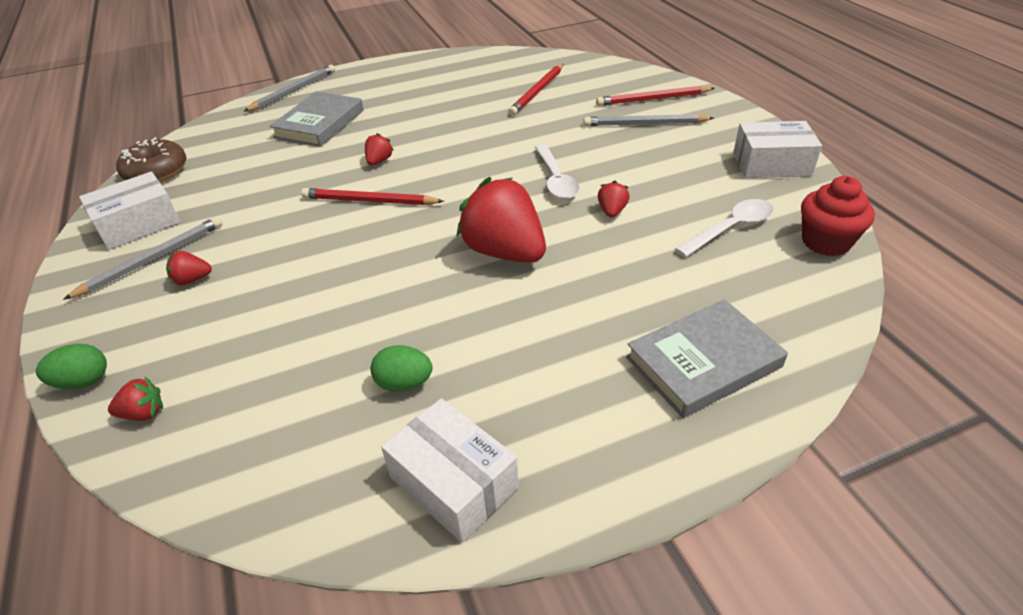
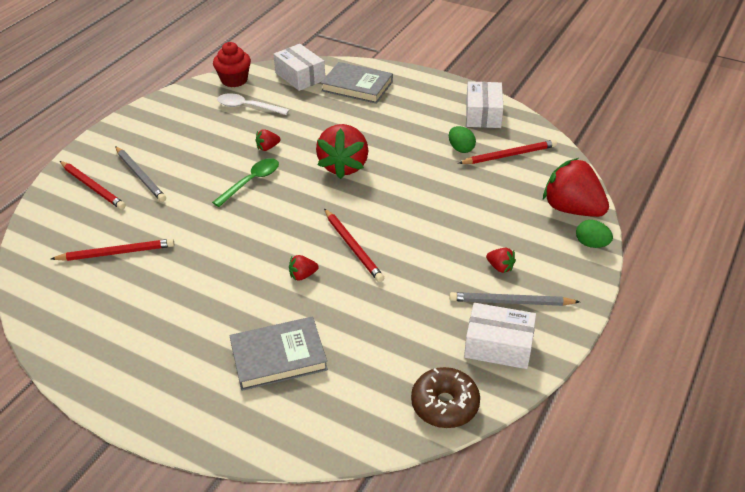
camera: 130 degrees left, 0 degrees up
red strawberry [108,377,163,421] -> red strawberry [543,158,609,217], size x2.34
grey pencil [243,65,335,112] -> none
white spoon [535,144,580,199] -> green spoon [212,158,279,207]
white box [733,121,822,178] -> white box moved to [273,44,325,91]
none -> red pencil [458,140,557,164]

